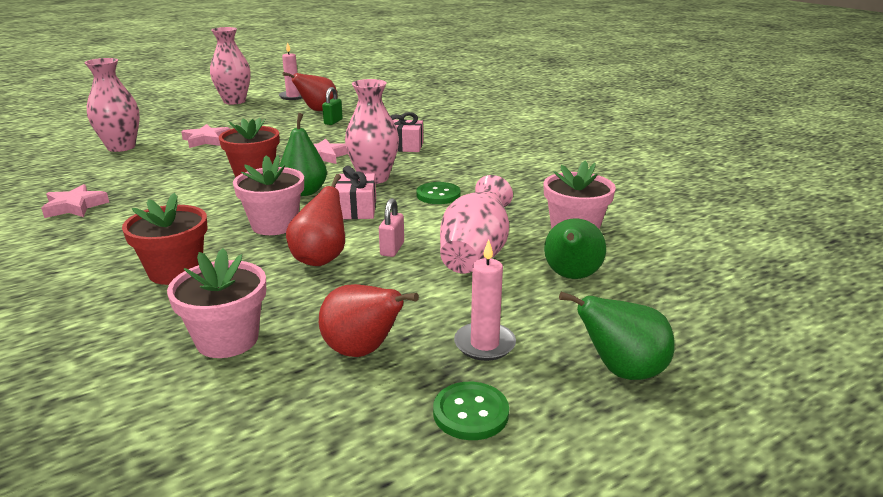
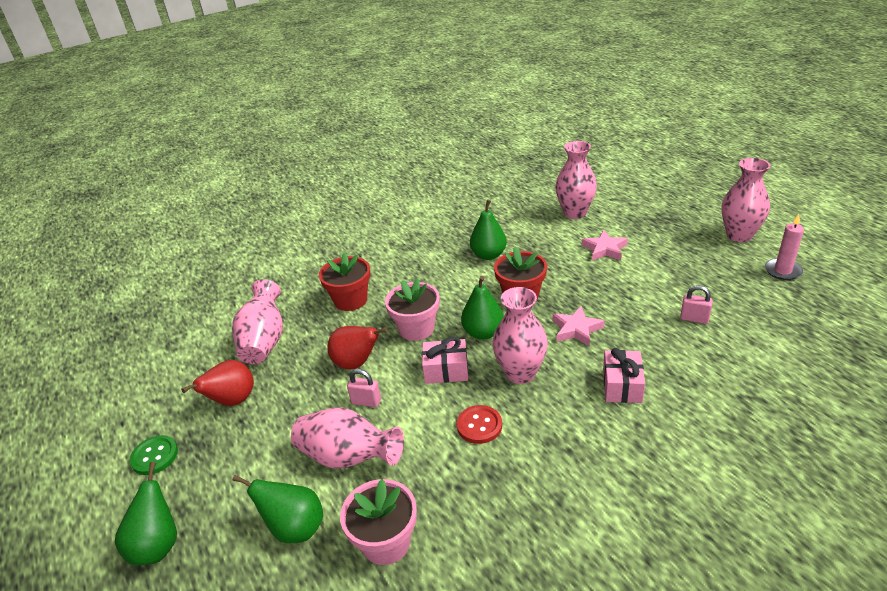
camera: 95 degrees right, 10 degrees up
pink star [41,184,109,218] -> none
pink flower pot [167,248,266,358] -> pink vase [232,279,283,364]
red pear [283,72,337,111] -> none
green padlock [322,87,343,125] -> pink padlock [680,285,713,324]
green button [416,182,461,204] -> red button [457,405,502,444]
pink candle [454,239,516,361] -> none
none -> green pear [470,200,507,260]

